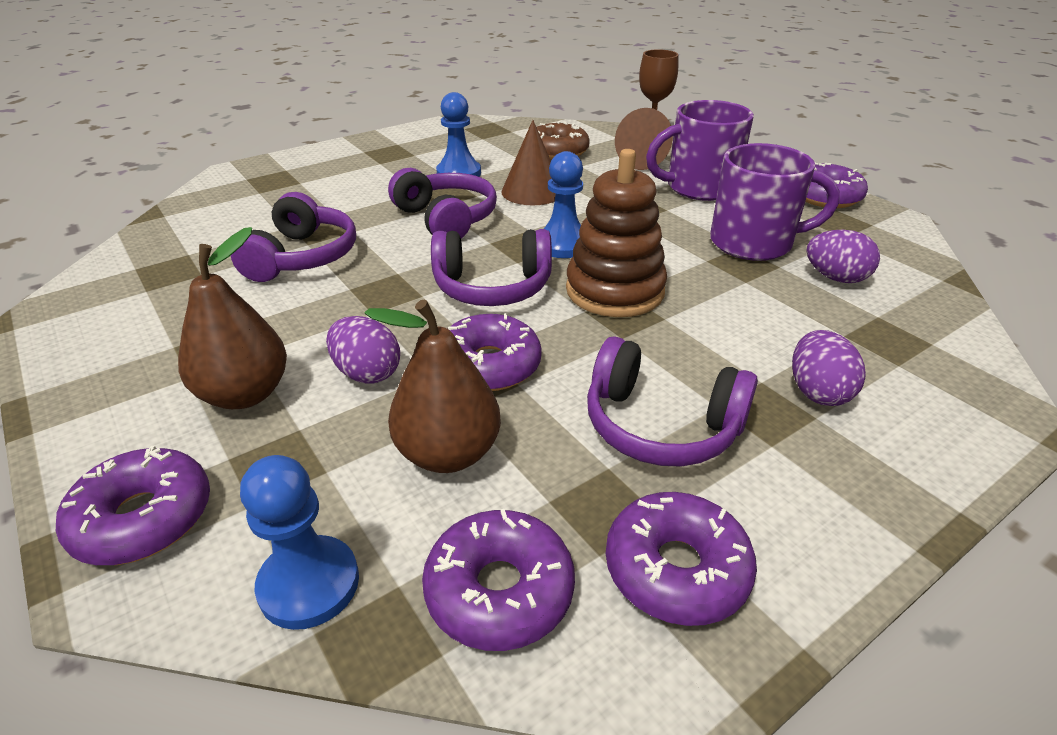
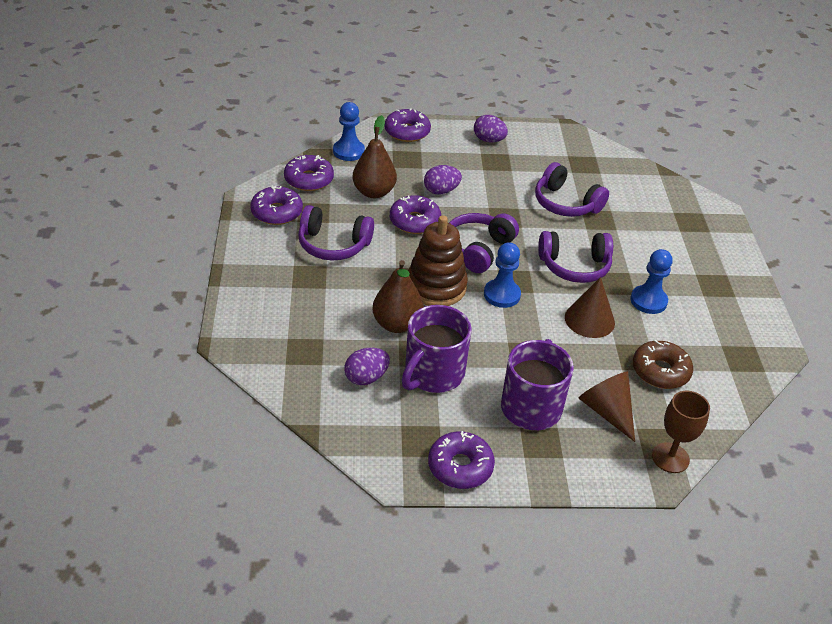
camera: 120 degrees right, 5 degrees up
brown pear [178,227,287,409] -> brown pear moved to [372,260,424,333]
purple headphones [587,336,758,466] -> purple headphones turned 135 degrees counterclockwise [298,205,374,260]
purple egg [792,330,866,406] -> purple egg moved to [474,115,508,143]

